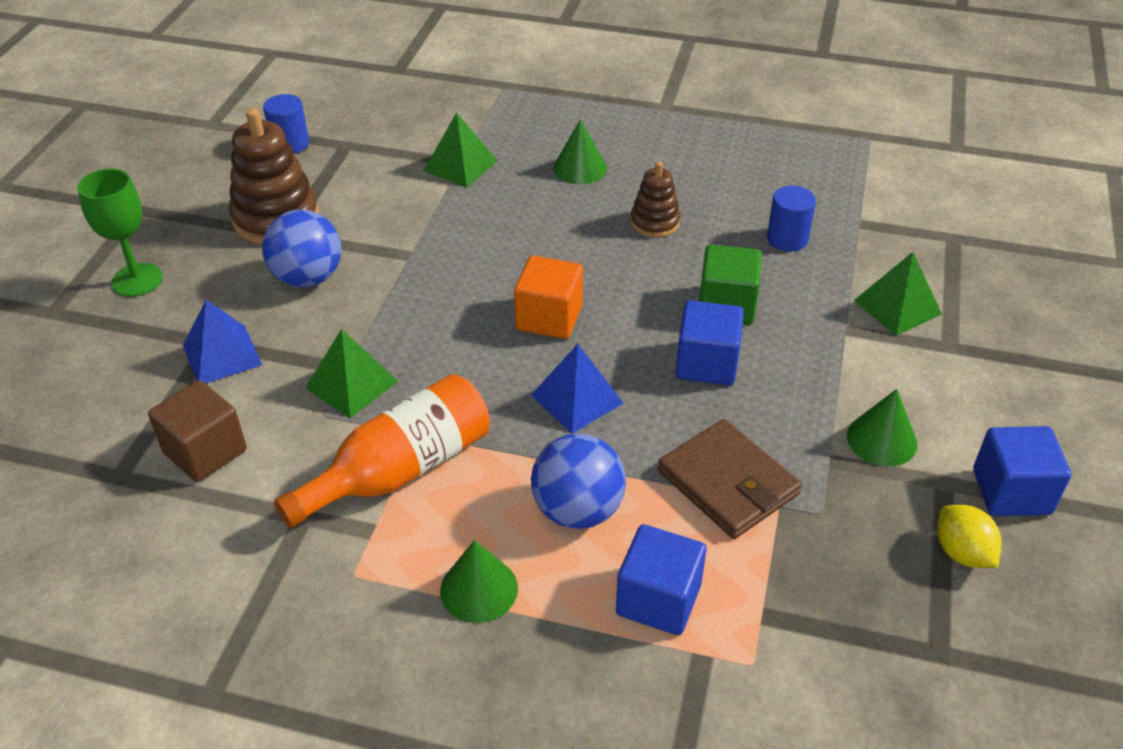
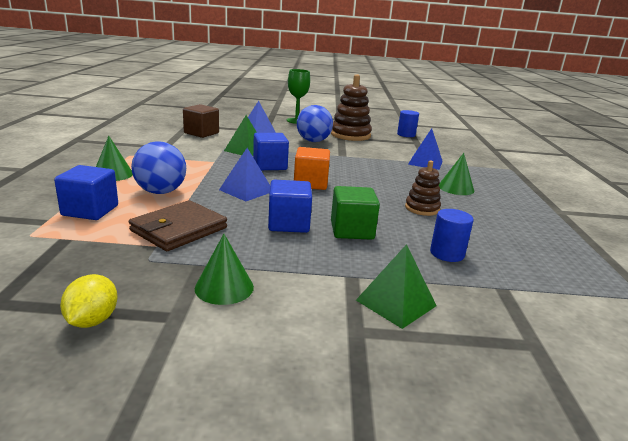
camera: 75 degrees right, 20 degrees down
orange bottle [274,374,490,528] -> none
green pyramid [423,112,497,188] -> blue pyramid [408,128,443,170]
yellow lemon [937,505,1002,568] -> yellow lemon turned 45 degrees counterclockwise [60,274,118,328]
blue cube [973,426,1071,516] -> blue cube moved to [253,133,289,170]

